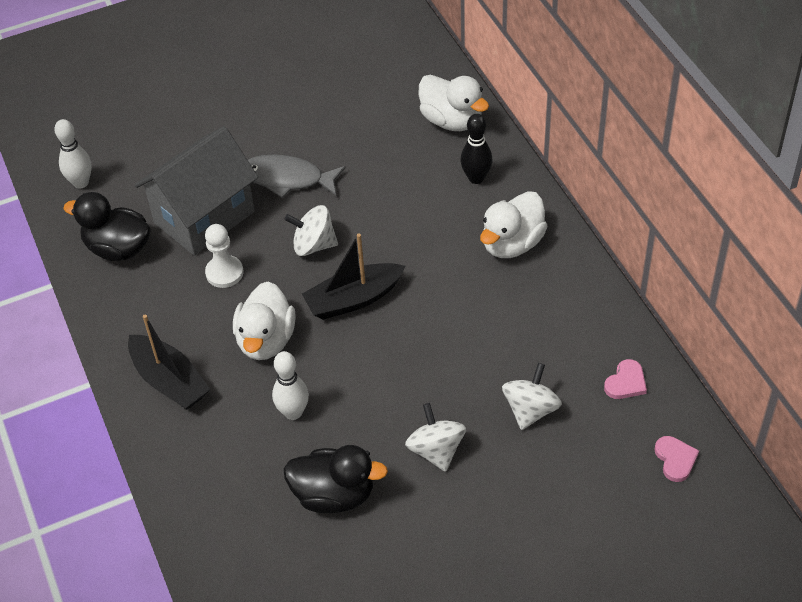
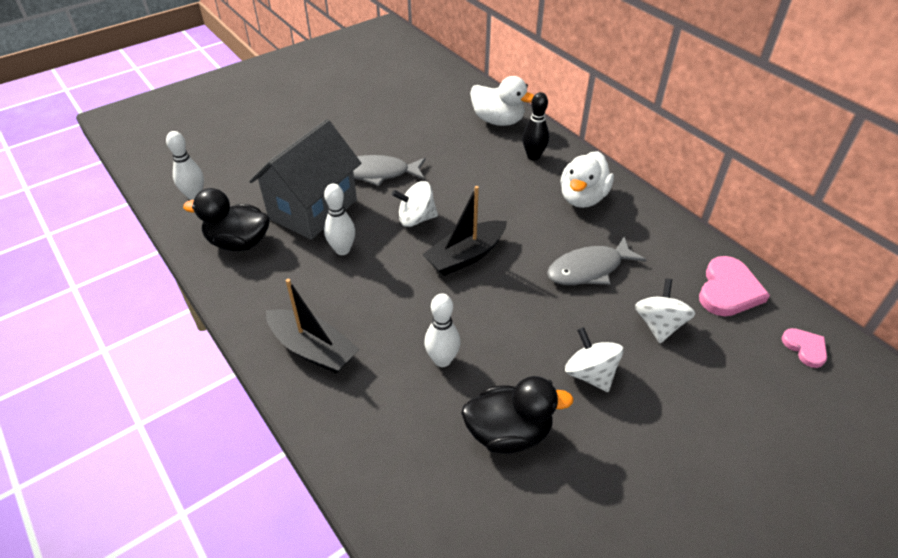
camera: 15 degrees left, 5 degrees down
white pawn [205,224,243,288] -> white bowling pin [324,184,355,255]
white duck [233,281,296,360] -> none
pink heart [604,359,647,399] -> pink heart [699,256,770,316], size x1.75
none -> grey fish [547,236,646,285]

